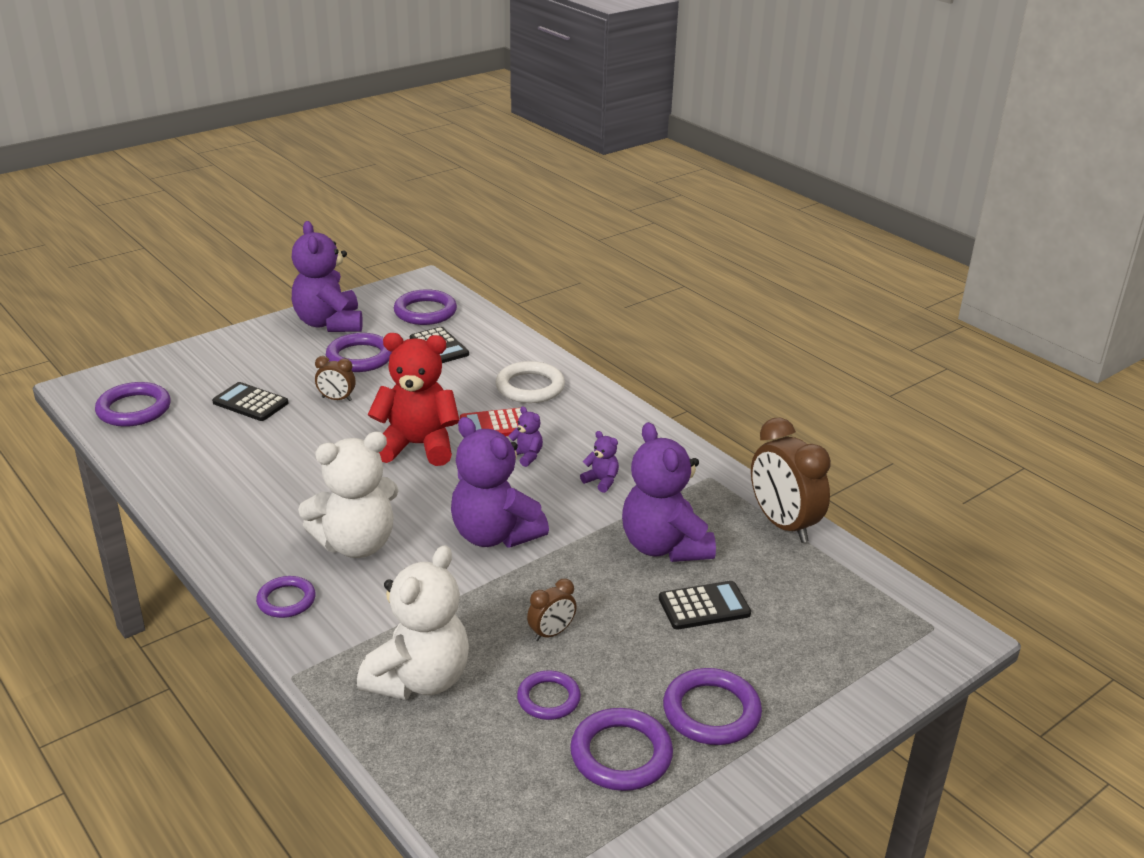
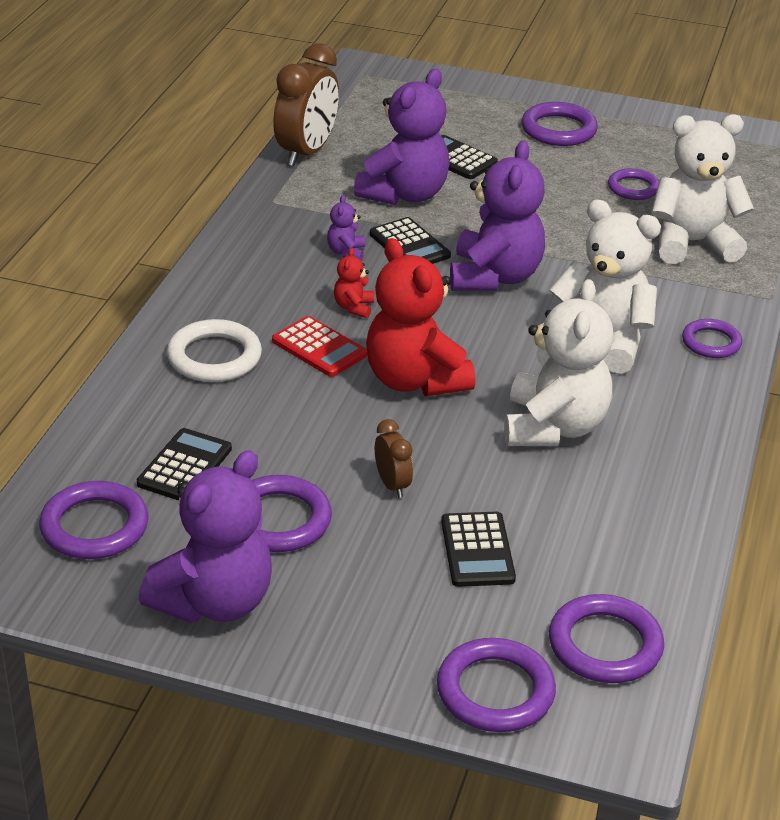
camera: 125 degrees left, 5 degrees up
purple teddy bear [508,406,543,467] -> red teddy bear [334,248,374,318]
brown clock [527,579,576,641] -> none
purple ring [570,708,673,791] -> purple ring moved to [437,638,556,732]
none -> black calculator [370,217,451,264]
none -> white teddy bear [504,279,614,446]

